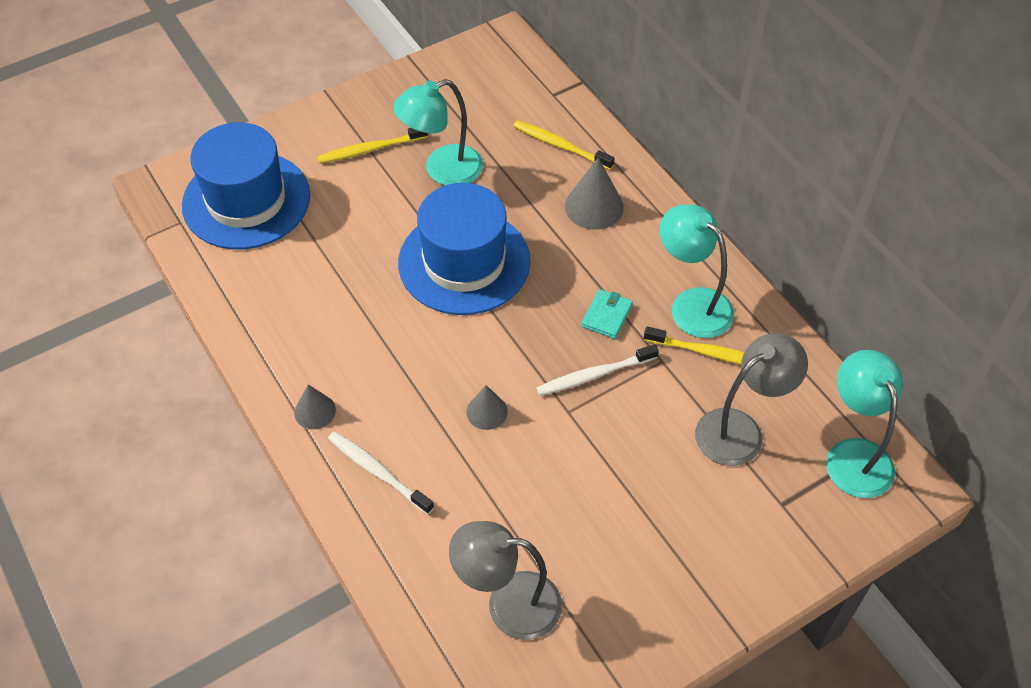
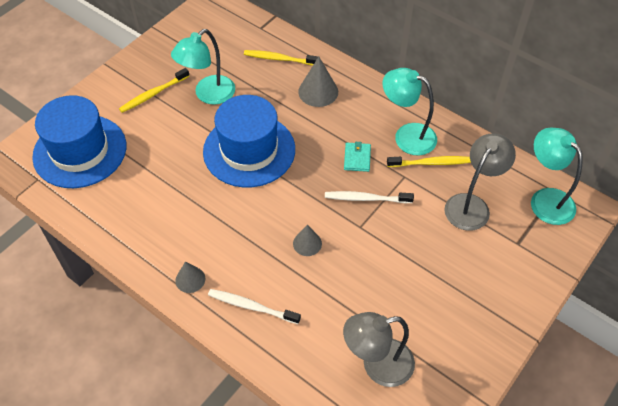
camera: 20 degrees left, 0 degrees up
white toothbrush [536,344,659,396] -> white toothbrush turned 45 degrees clockwise [325,191,414,203]

